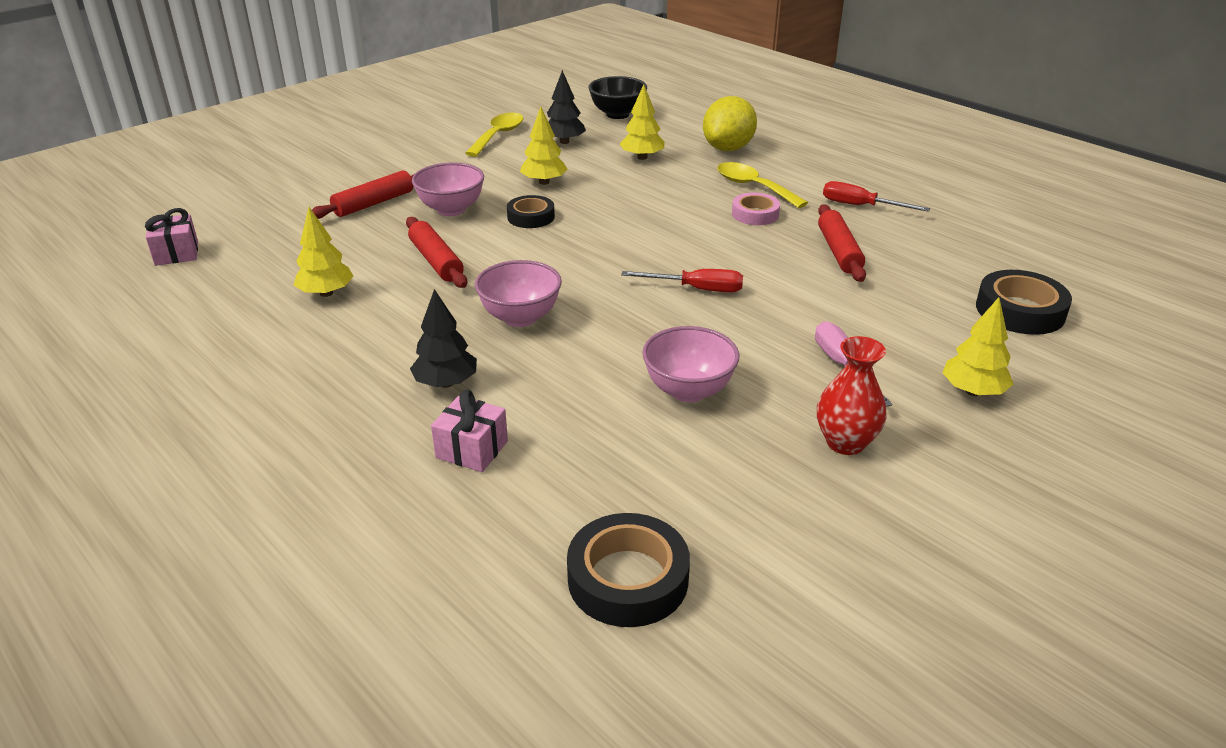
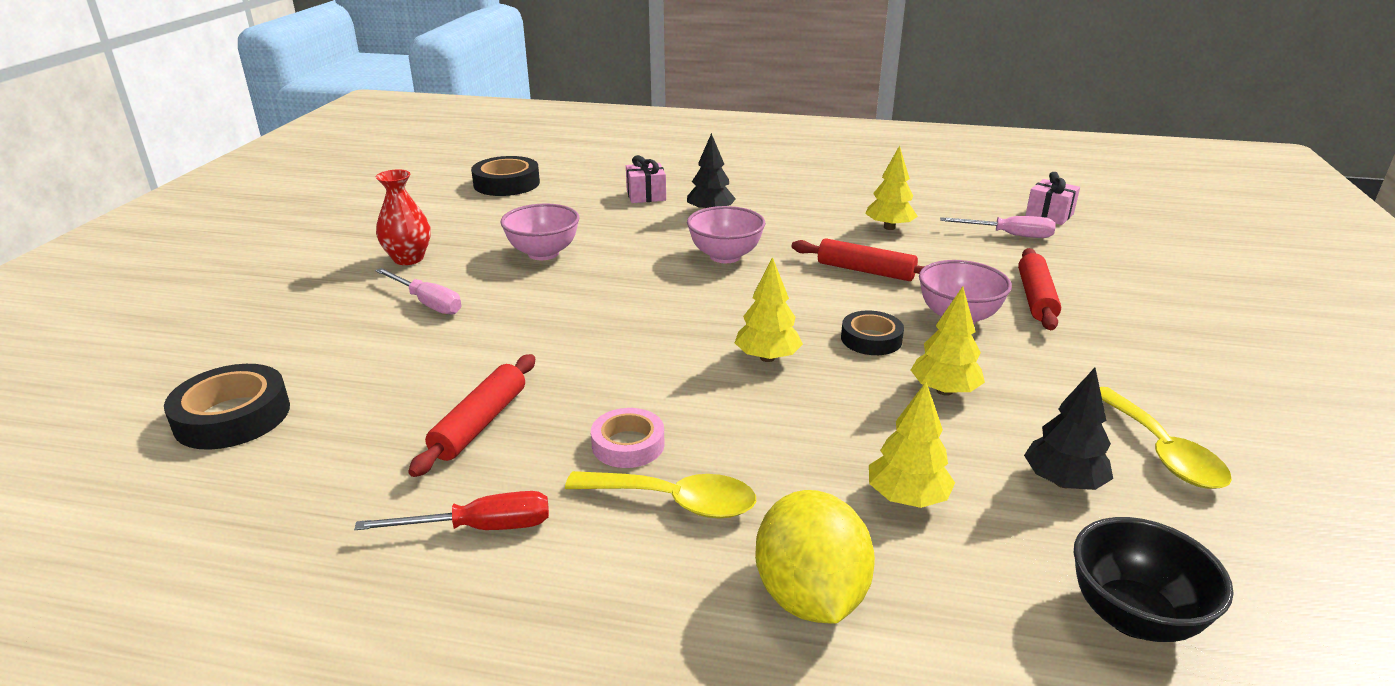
camera: 145 degrees right, 5 degrees down
red screwdriver [621,269,743,292] -> none
red rolling pin [818,204,866,282] -> red rolling pin turned 60 degrees clockwise [408,354,535,477]
yellow tree [943,297,1014,396] -> yellow tree moved to [735,257,803,362]
none -> pink screwdriver [940,216,1055,238]

